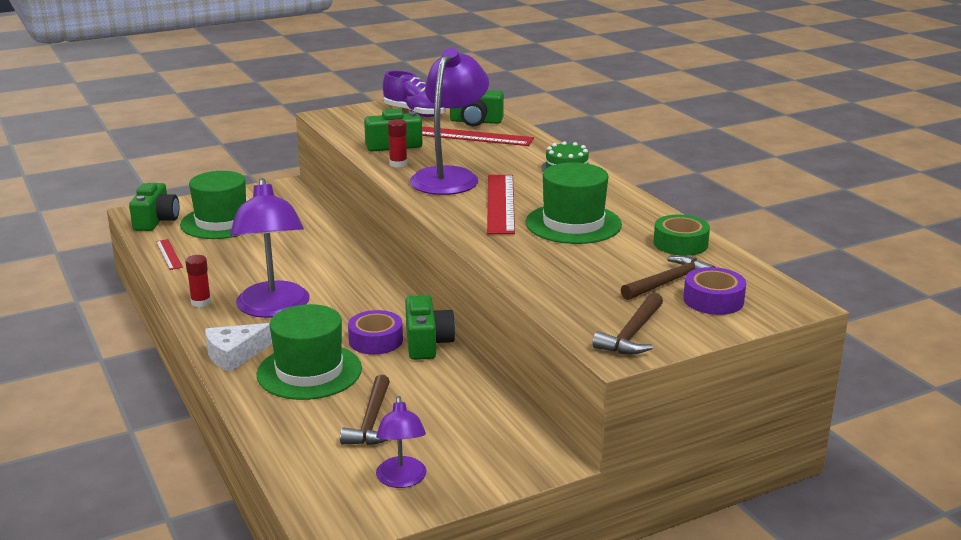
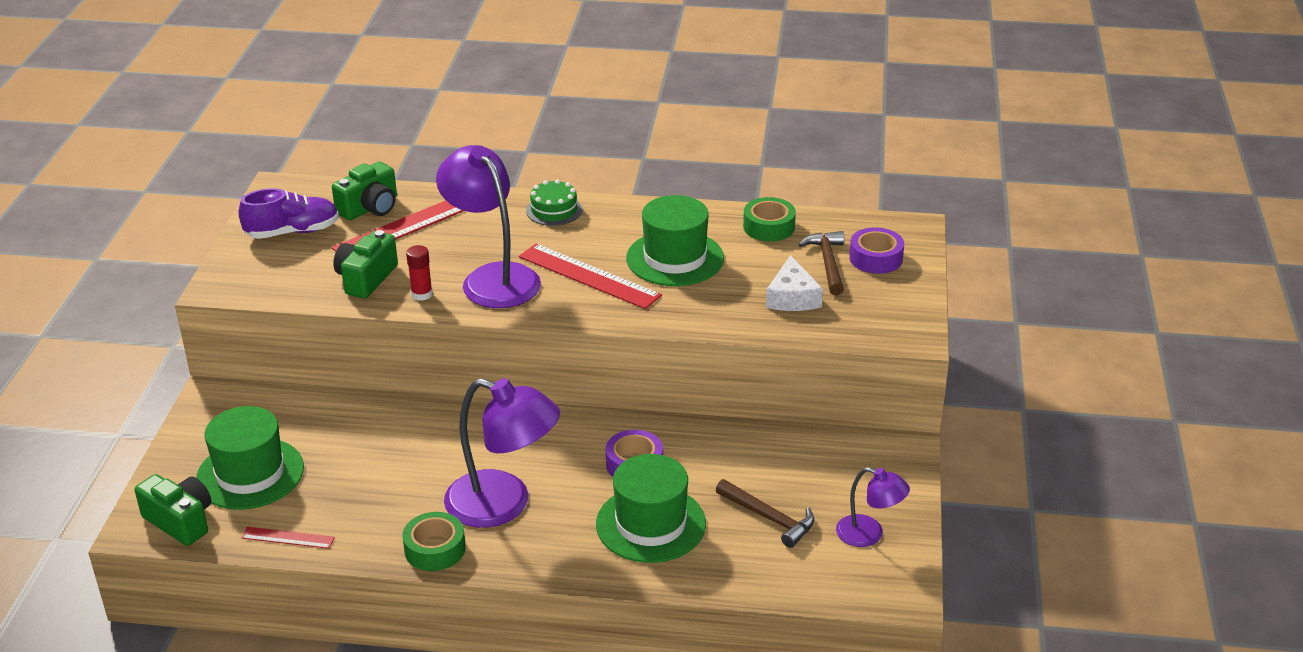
camera: 55 degrees left, 10 degrees up
red glue stick [185,255,211,307] -> green tape [402,512,466,571]
white cheese [205,323,272,372] -> white cheese moved to [766,255,823,311]
green camera [405,295,456,360] -> none
brown hammer [592,292,663,354] -> none

